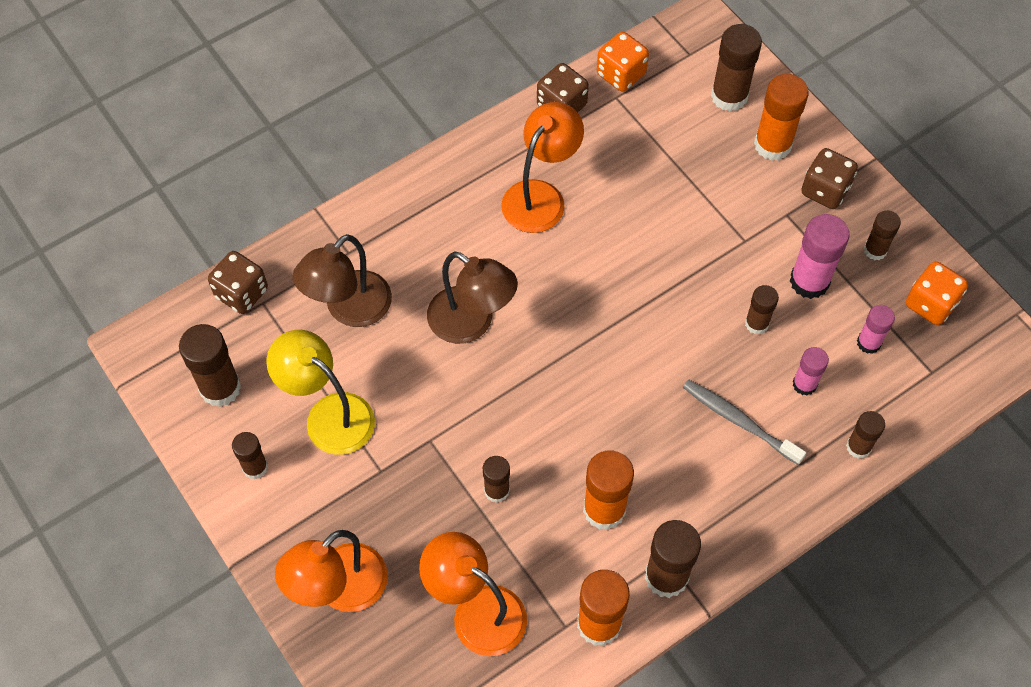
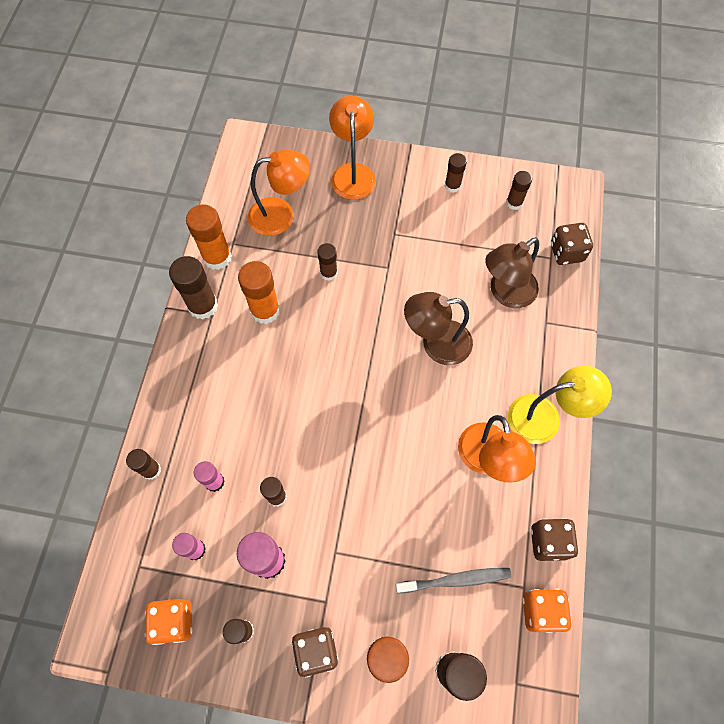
camera: 135 degrees right, 5 degrees up
brown glue stick [179,324,241,407] -> brown glue stick [506,171,532,210], size x0.60
yellow lamp [266,330,375,455] -> yellow lamp moved to [508,366,612,444]
brown lamp [292,234,392,327] -> brown lamp turned 120 degrees counterclockwise [485,237,539,308]
grey toothbrush [683,379,806,465] -> grey toothbrush moved to [396,568,511,593]

